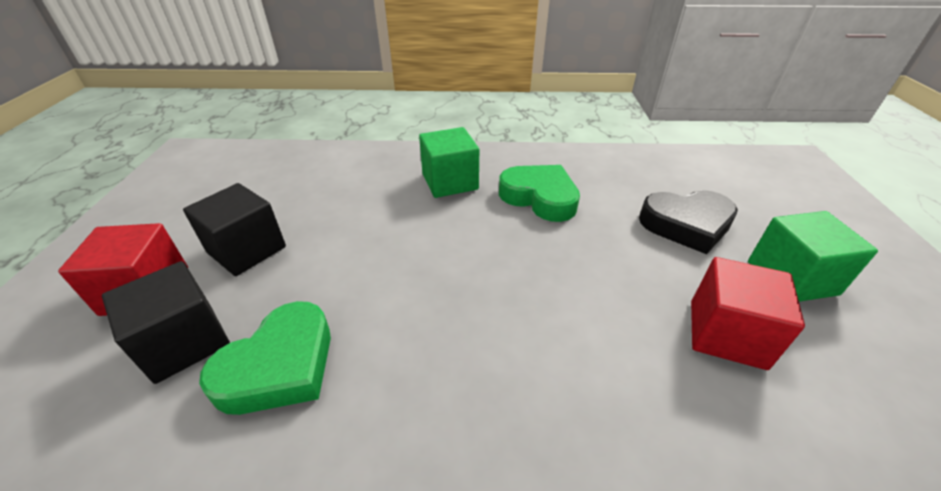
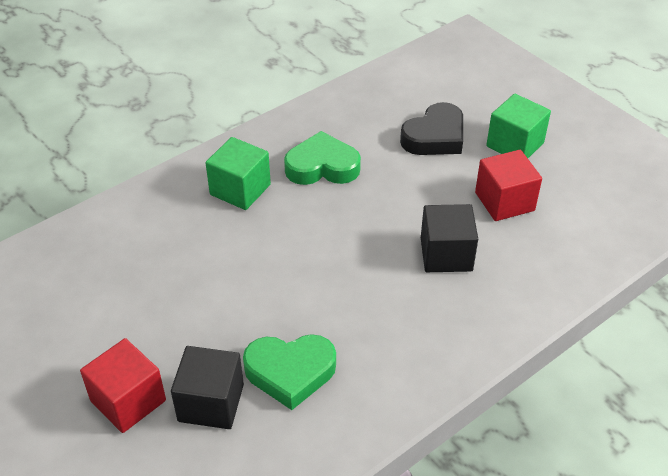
camera: 40 degrees left, 5 degrees up
black cube [183,183,286,276] -> black cube moved to [421,204,478,272]
green heart [199,301,331,415] -> green heart turned 90 degrees clockwise [243,334,336,410]

